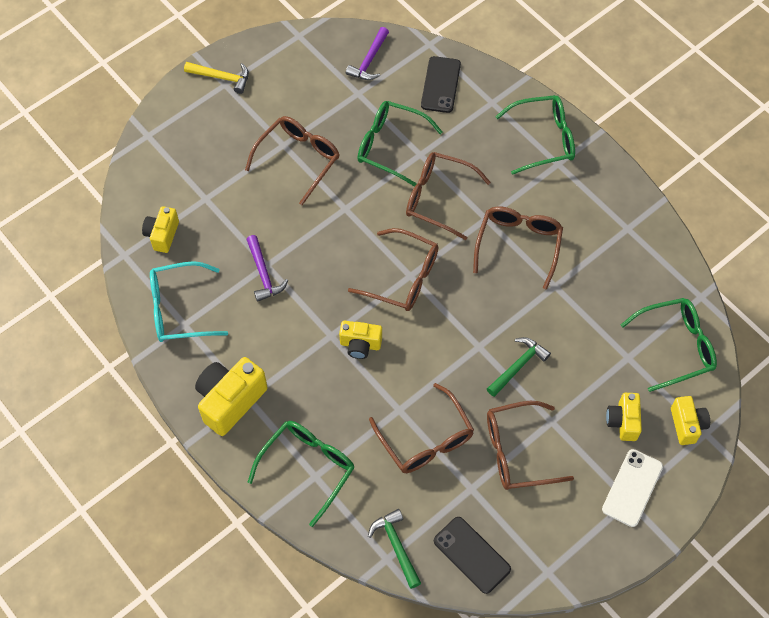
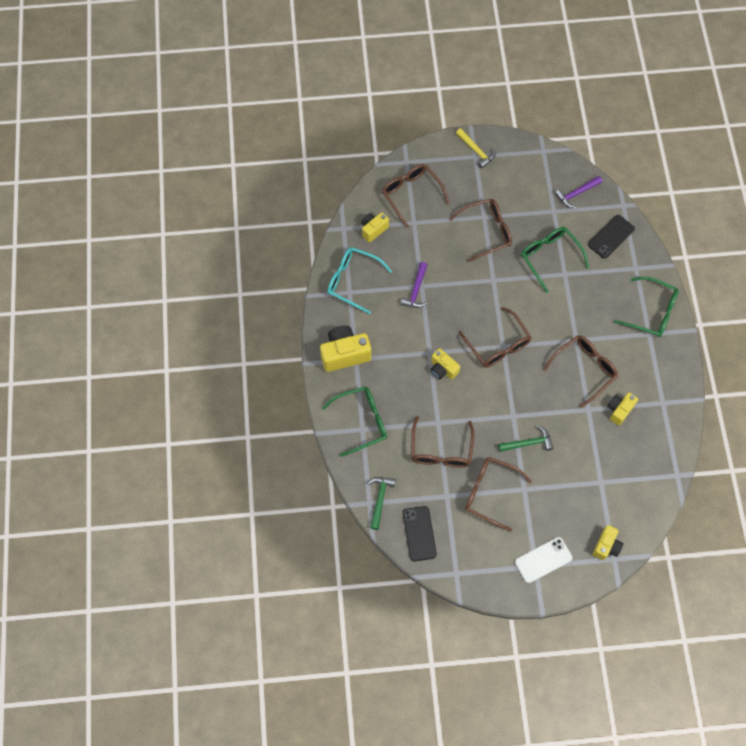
camera: 35 degrees right, 5 degrees up
brown glasses [406,152,491,240] -> brown glasses moved to [382,164,450,228]
yellow camera [606,393,642,441] -> yellow camera moved to [607,393,638,426]
green glasses [621,298,717,392] -> none

